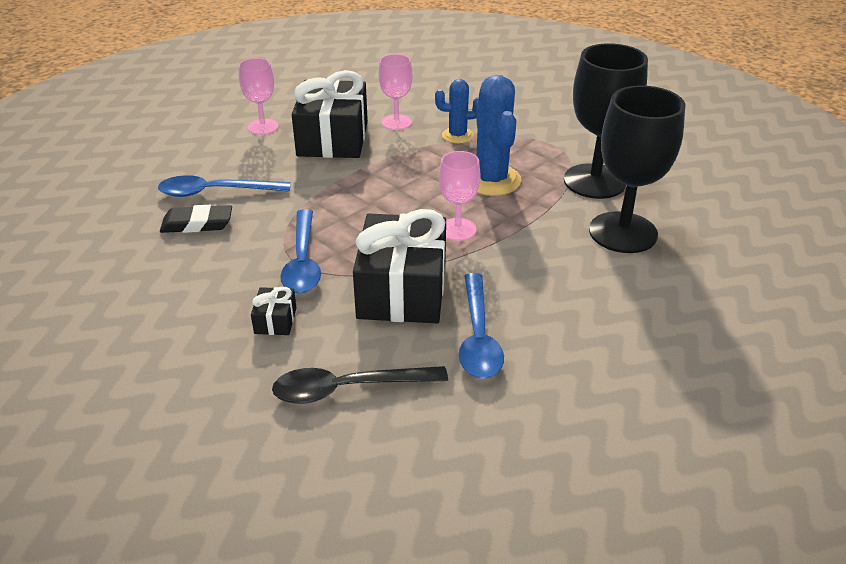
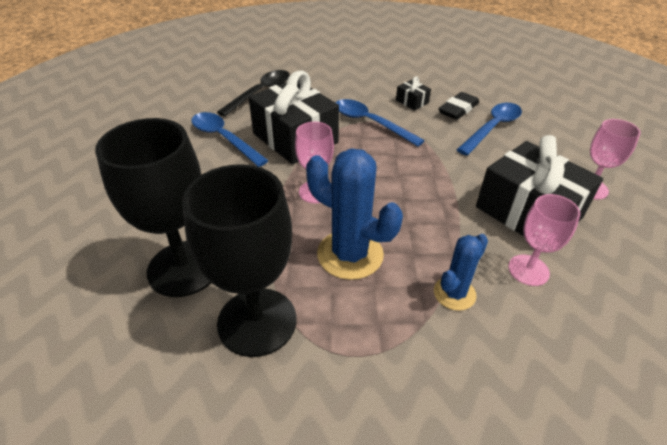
camera: 135 degrees right, 5 degrees up
black gift [251,287,297,335] -> black gift moved to [396,77,431,110]

